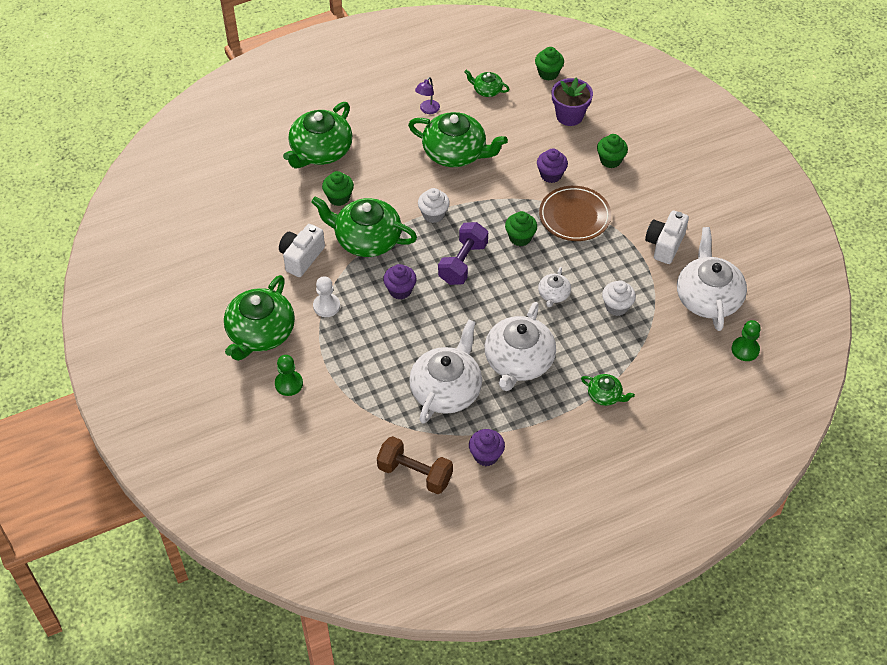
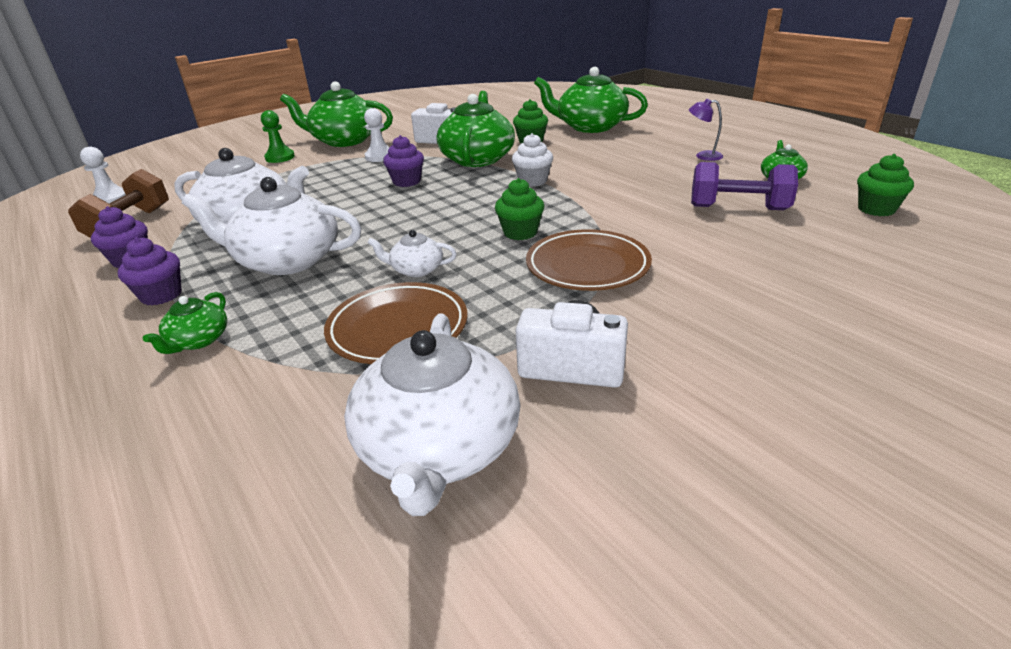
camera: 80 degrees right, 20 degrees down
green teapot [408,112,508,167] -> none
purple dumbbell [438,222,488,285] -> purple dumbbell moved to [691,162,798,210]
purple cupcake [537,148,568,183] -> purple cupcake moved to [118,237,182,305]
purple flower pot [552,77,593,126] -> none
green cupcake [597,134,628,168] -> none
white cupcake [602,281,636,316] -> brown plate [324,282,468,364]
white teapot [677,227,747,331] -> white teapot turned 105 degrees clockwise [344,313,520,516]
green pawn [732,320,761,361] -> none
none -> white pawn [80,147,126,203]

